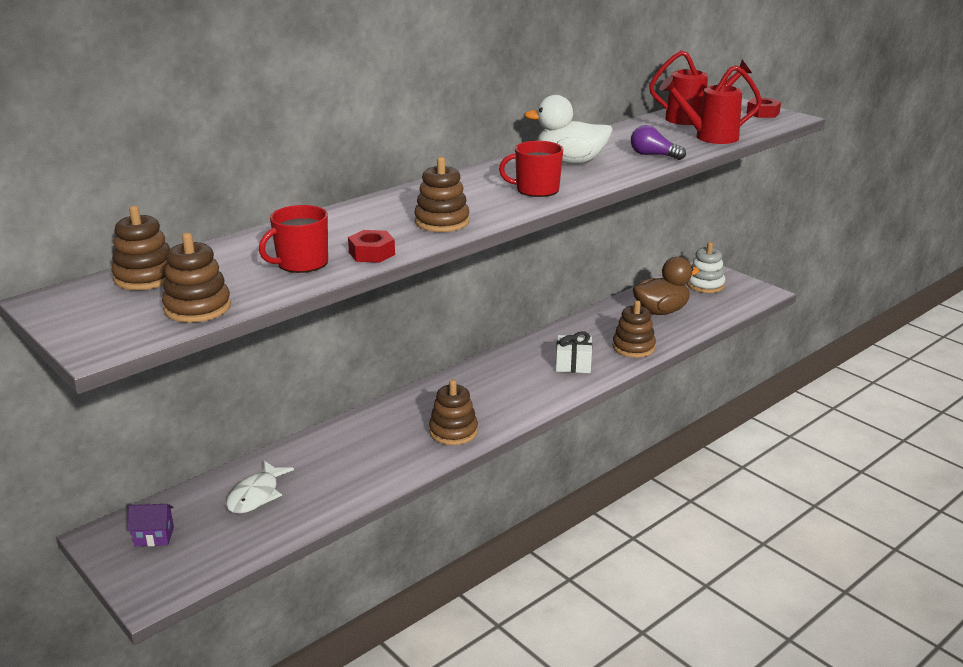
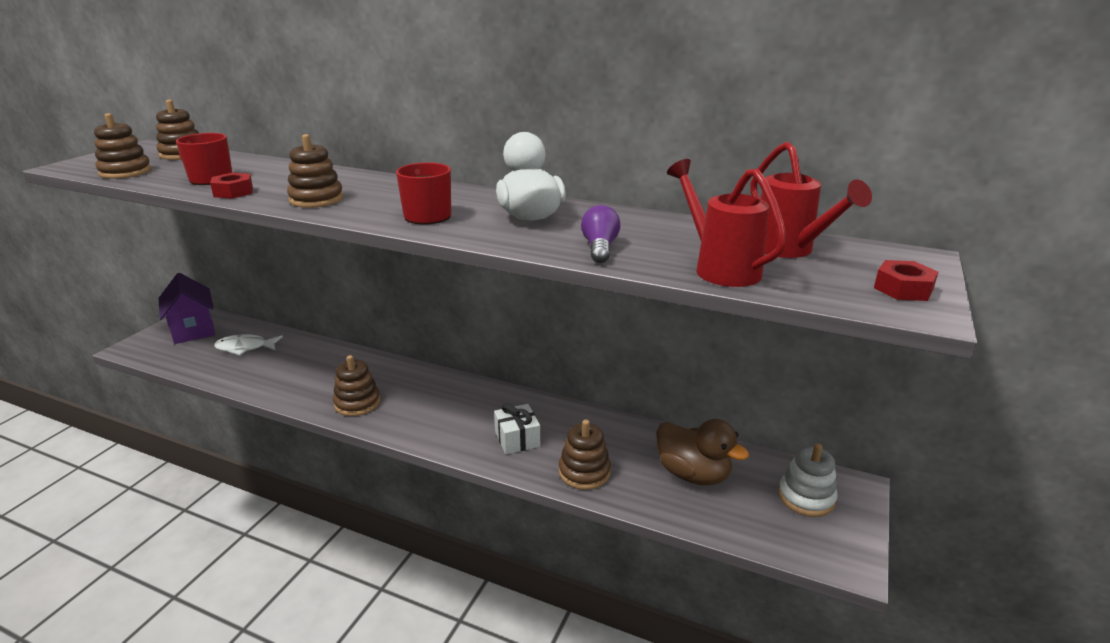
camera: 65 degrees right, 0 degrees up
purple house [127,504,174,546] -> purple house [158,273,215,344], size x1.98

